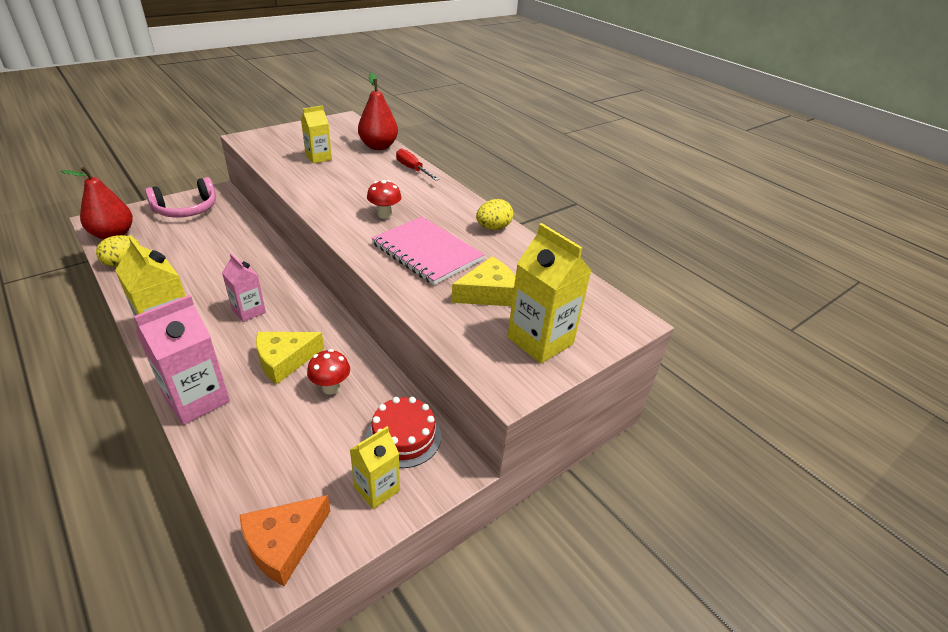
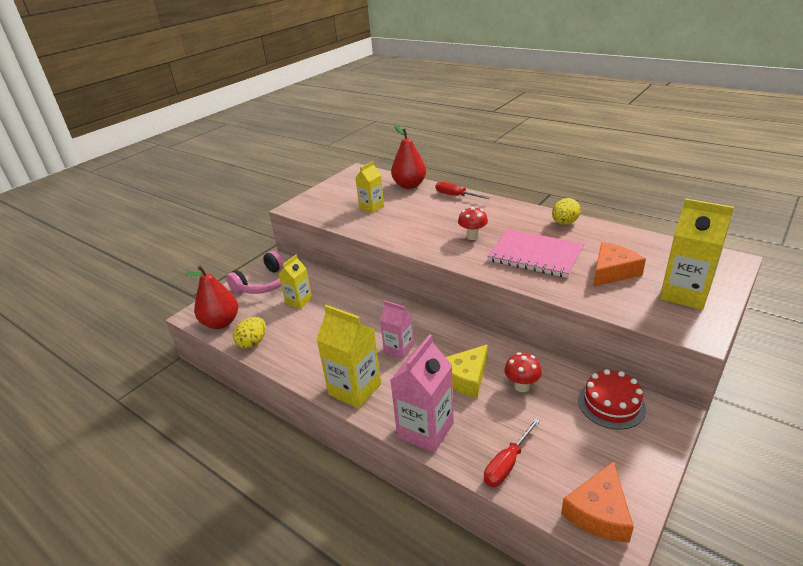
camera: 10 degrees left, 5 degrees down
yellow carton [350,426,400,509] -> yellow carton moved to [279,255,312,309]
yellow cheese [451,257,515,306] -> orange cheese [593,242,646,287]
none -> red screwdriver [484,418,540,487]

